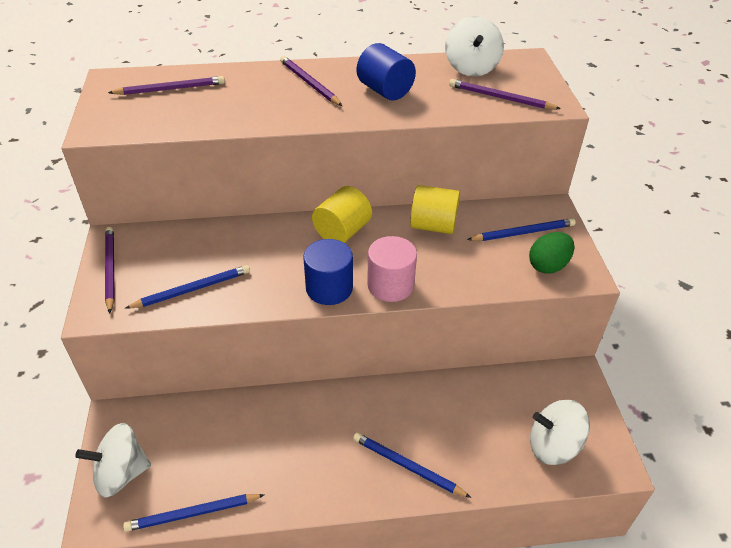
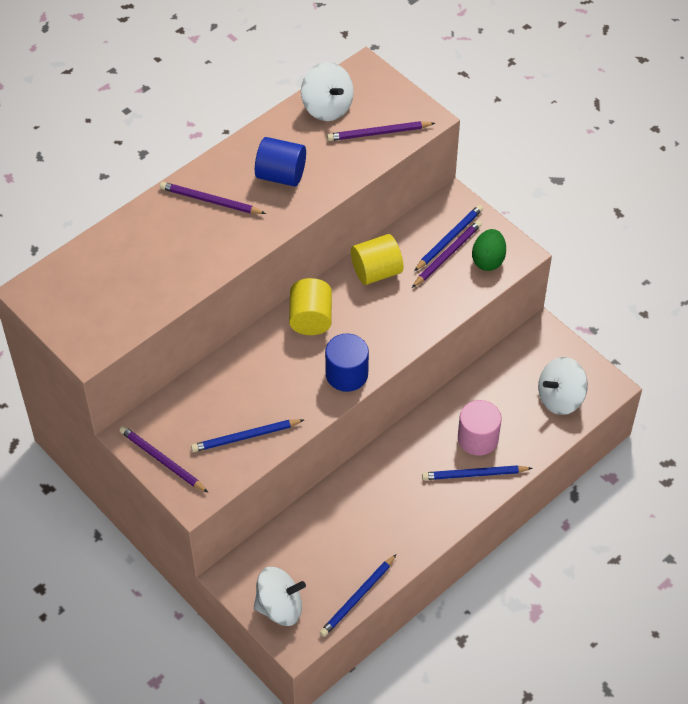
camera: 35 degrees left, 10 degrees up
white spinning top [75,423,151,498] -> white spinning top turned 135 degrees counterclockwise [254,567,306,626]
purple pencil [108,76,225,95] -> purple pencil moved to [412,220,482,288]
blue pencil [124,265,250,309] -> blue pencil turned 135 degrees counterclockwise [191,419,304,452]
pink cylinder [367,236,417,302] -> pink cylinder moved to [458,400,502,456]

